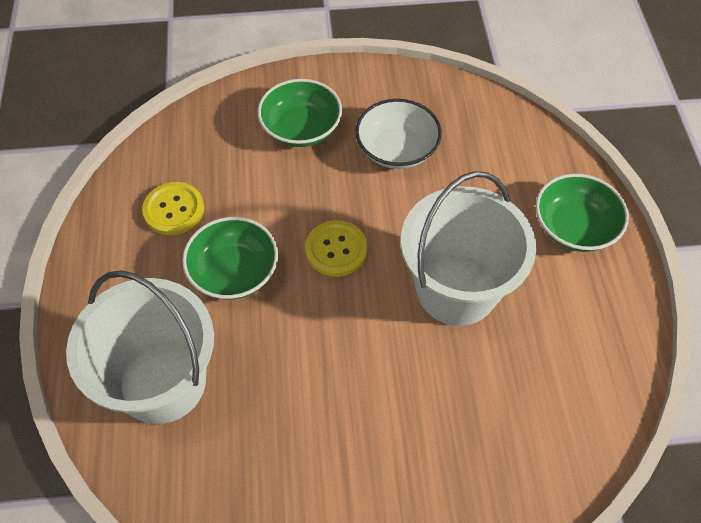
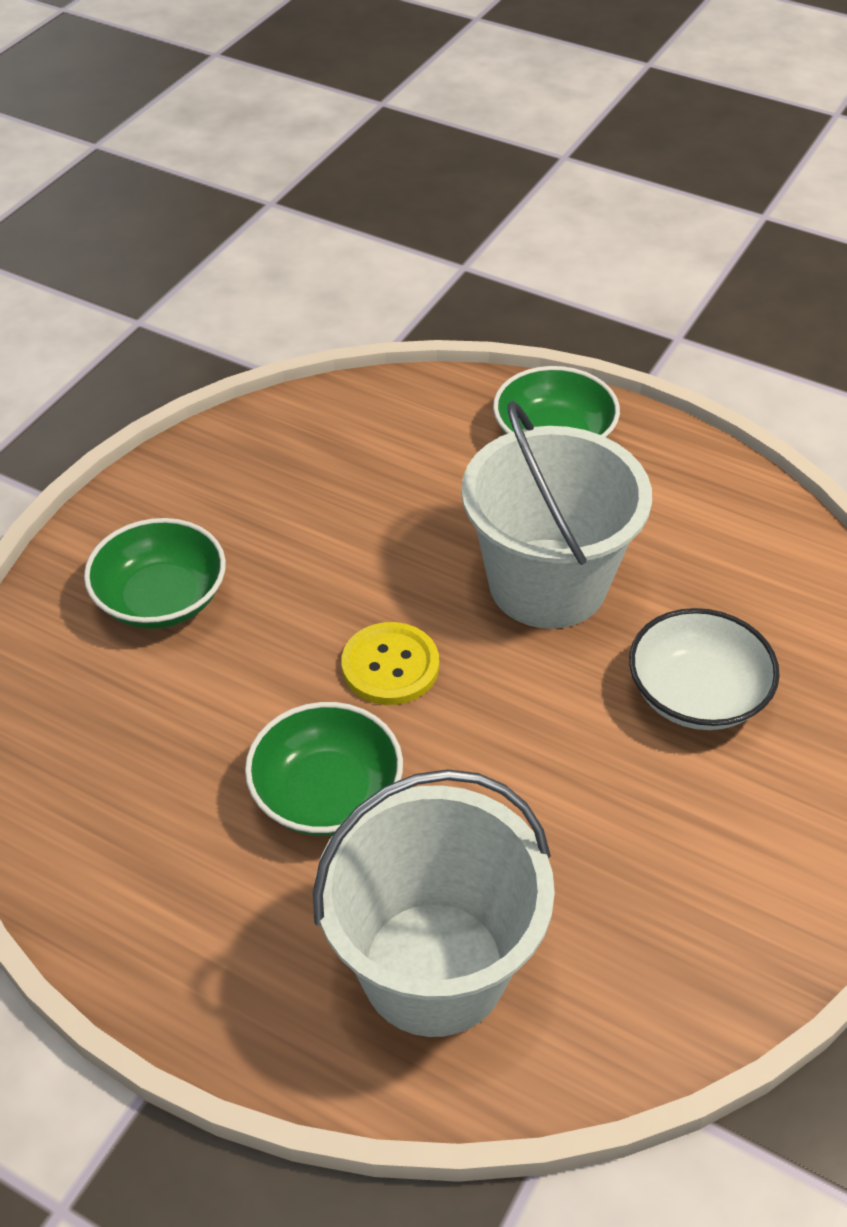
camera: 55 degrees left, 10 degrees down
yellow button [142,182,204,235] -> none
white bowl [355,99,442,169] -> white bowl moved to [629,608,780,730]

